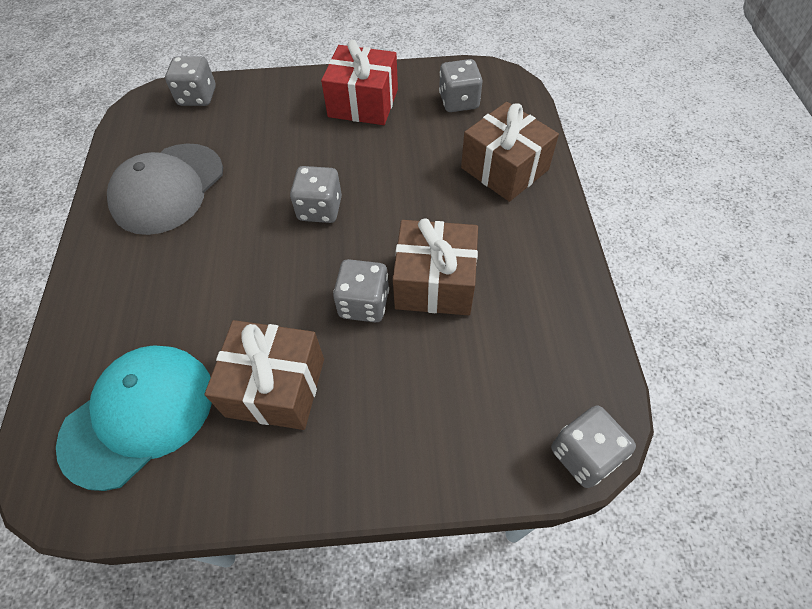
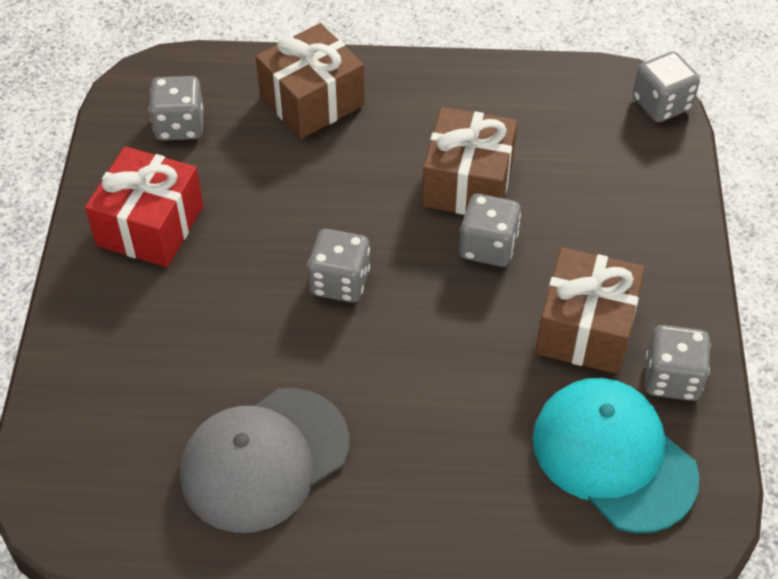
camera: 85 degrees left, 5 degrees down
grey cap [107,143,223,235] -> grey cap turned 105 degrees clockwise [180,388,349,533]
grey dice [165,56,216,106] -> grey dice moved to [645,325,711,401]

